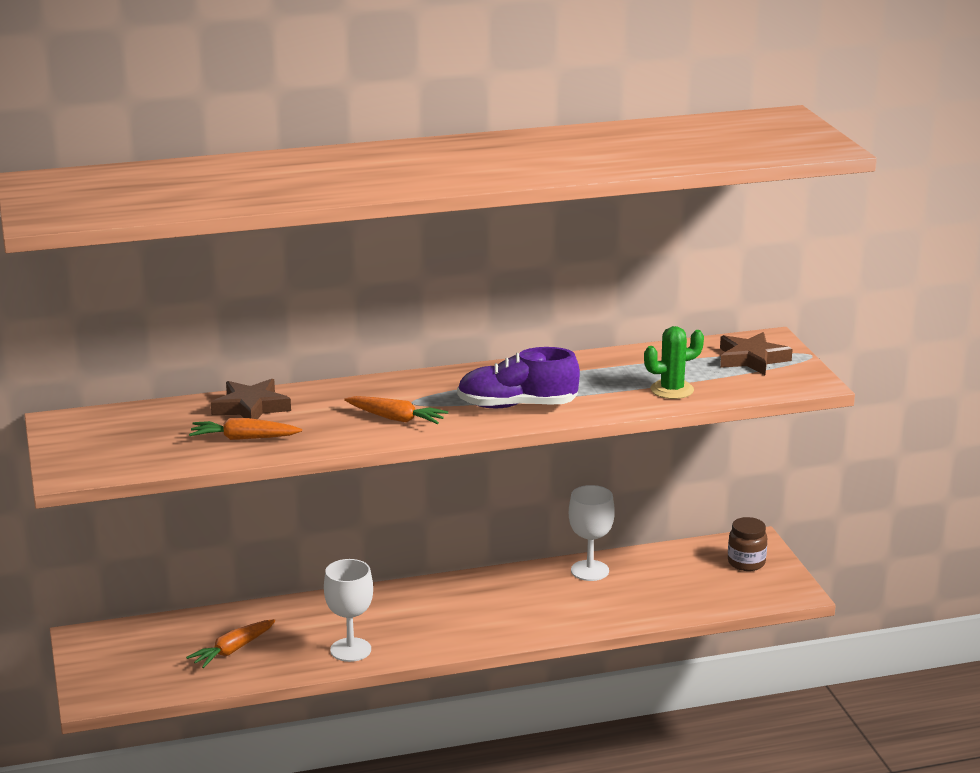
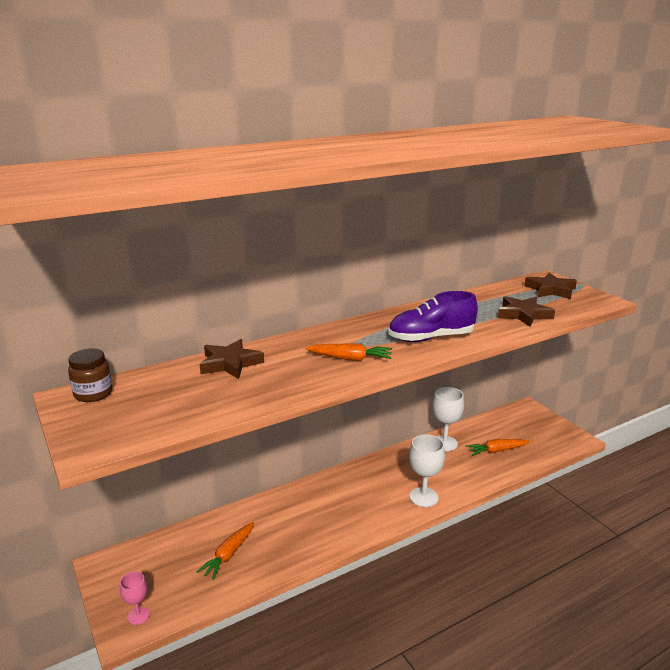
camera: 15 degrees left, 0 degrees up
orange carrot [189,418,302,440] -> orange carrot moved to [465,439,530,456]
white goblet [324,559,373,662] -> white goblet moved to [409,434,445,507]
green cactus [644,326,704,399] -> brown star [498,296,555,327]
brown jar [728,517,767,571] -> brown jar moved to [68,348,112,402]
none -> pink goblet [120,572,150,625]

